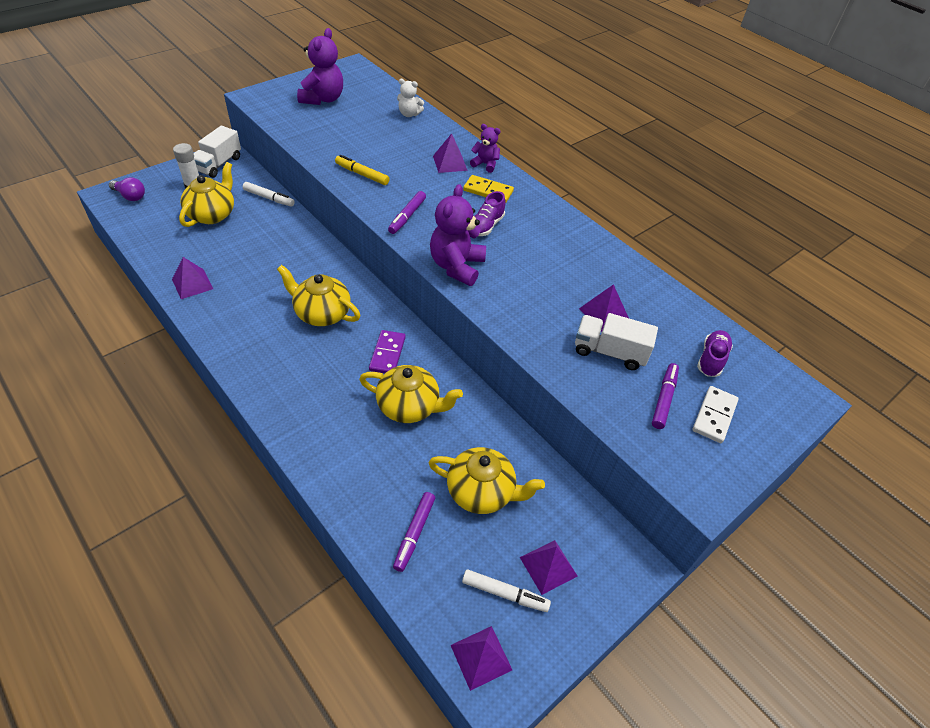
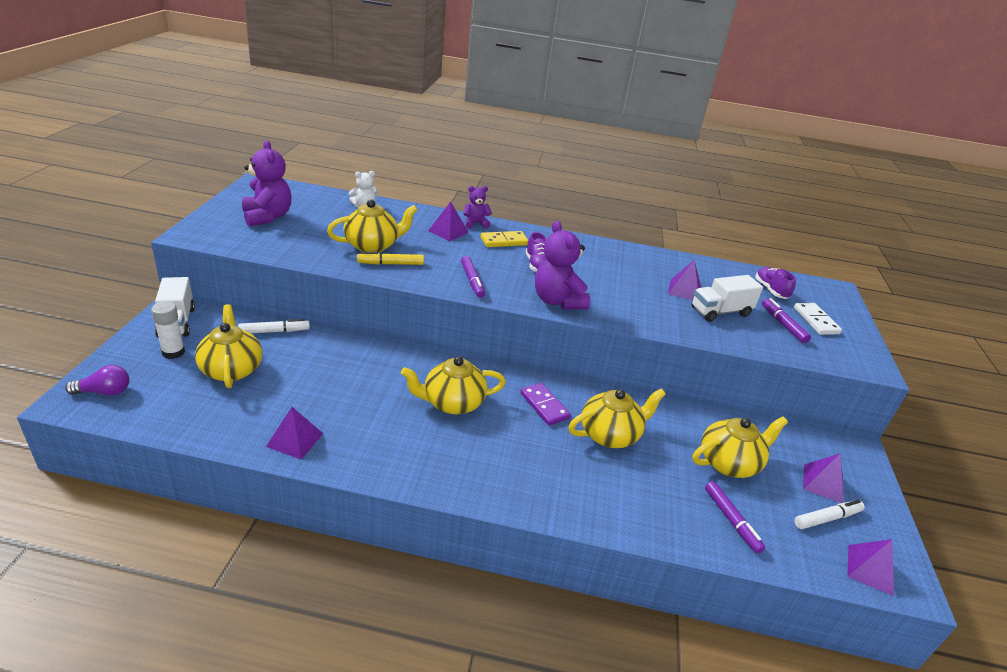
camera: 40 degrees left, 15 degrees down
none -> yellow teapot [327,199,417,253]

